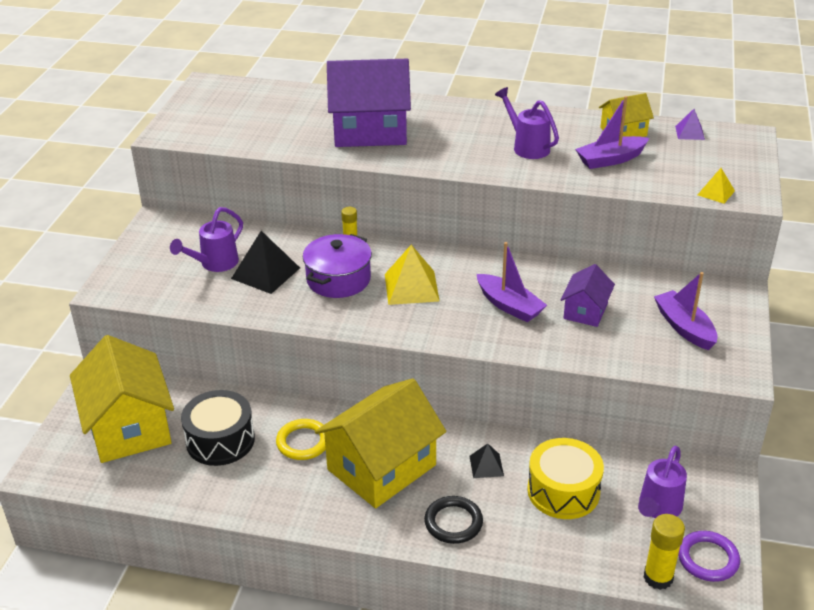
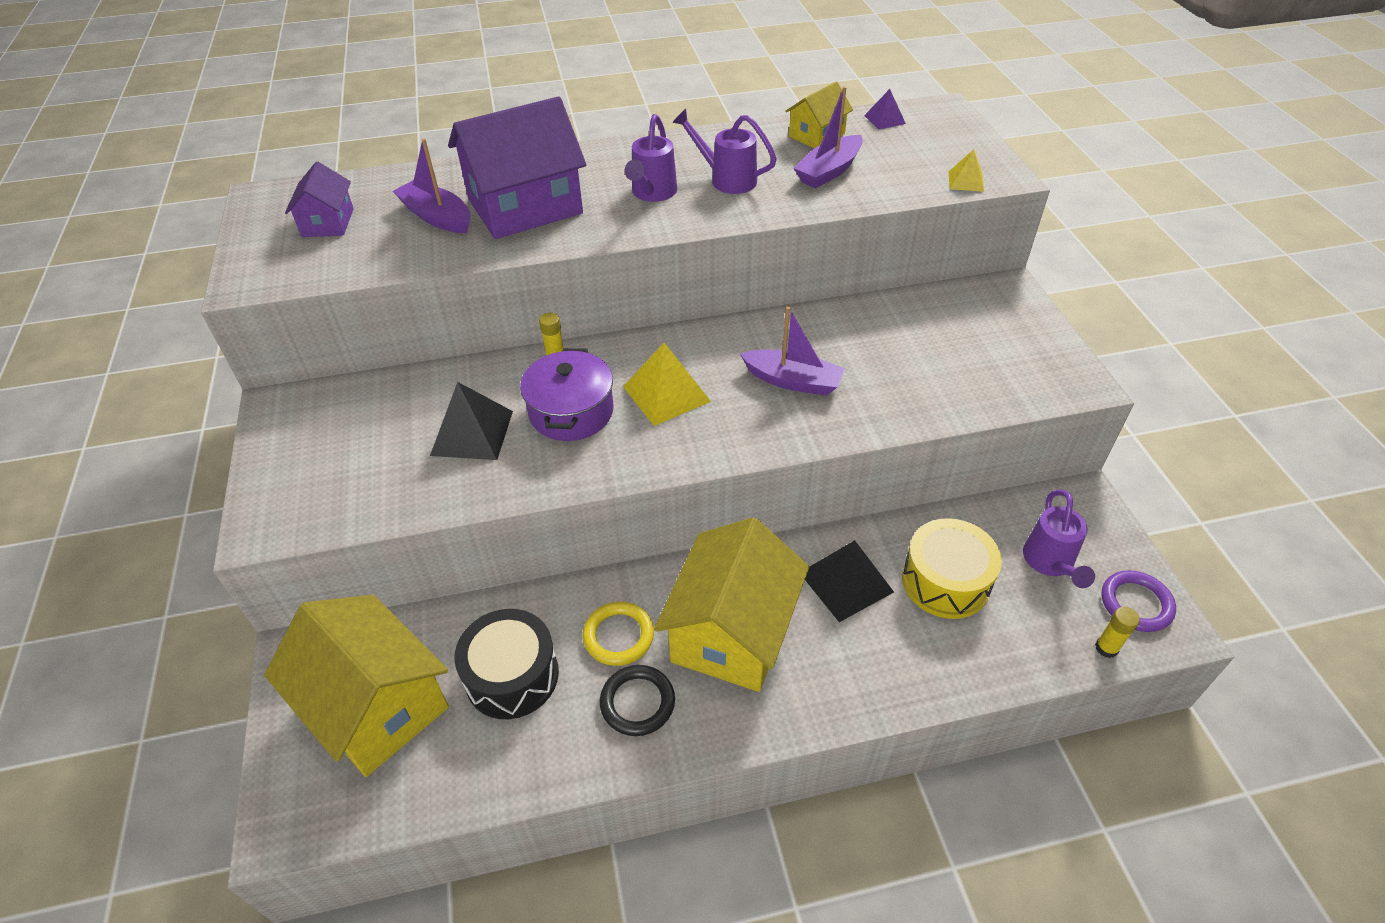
camera: 25 degrees left, 10 degrees up
purple watering can [170,207,243,272] -> purple watering can moved to [625,114,677,202]
black ring [424,496,483,544] -> black ring moved to [600,665,675,736]
black pyramid [469,443,504,478] -> black pyramid [805,540,894,622], size x1.79
purple house [560,264,615,327] -> purple house moved to [285,161,354,237]
yellow glue stick [644,514,685,590] -> yellow glue stick [1095,607,1140,658], size x0.64
purple boat [654,272,717,350] -> purple boat moved to [393,139,470,233]

